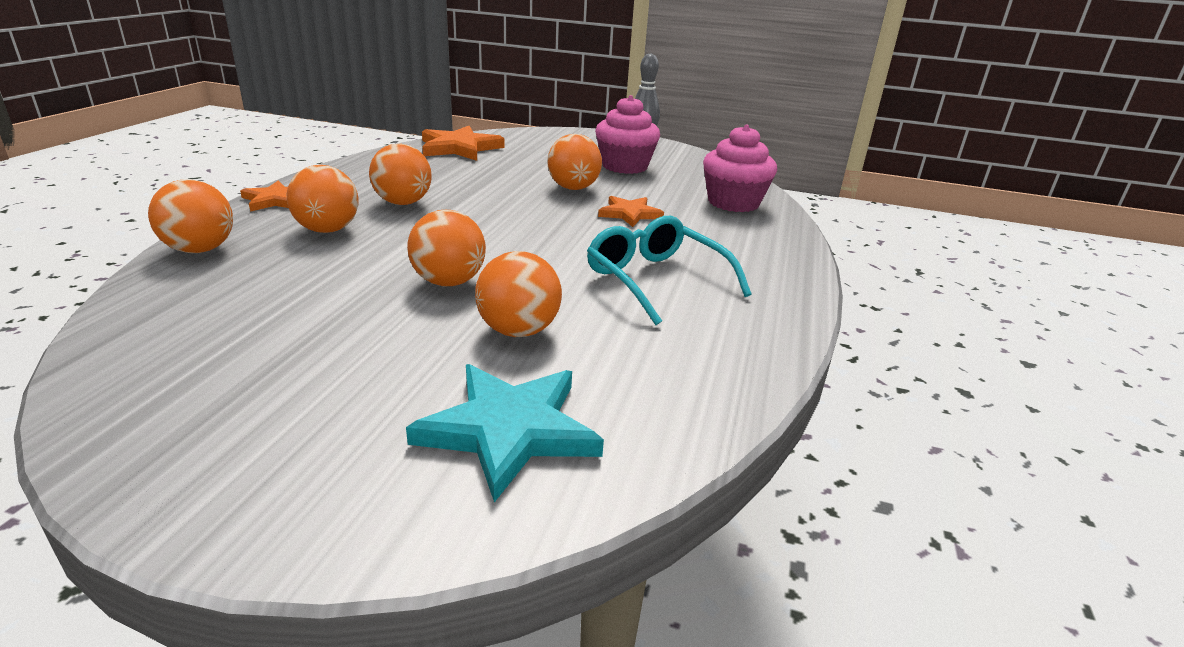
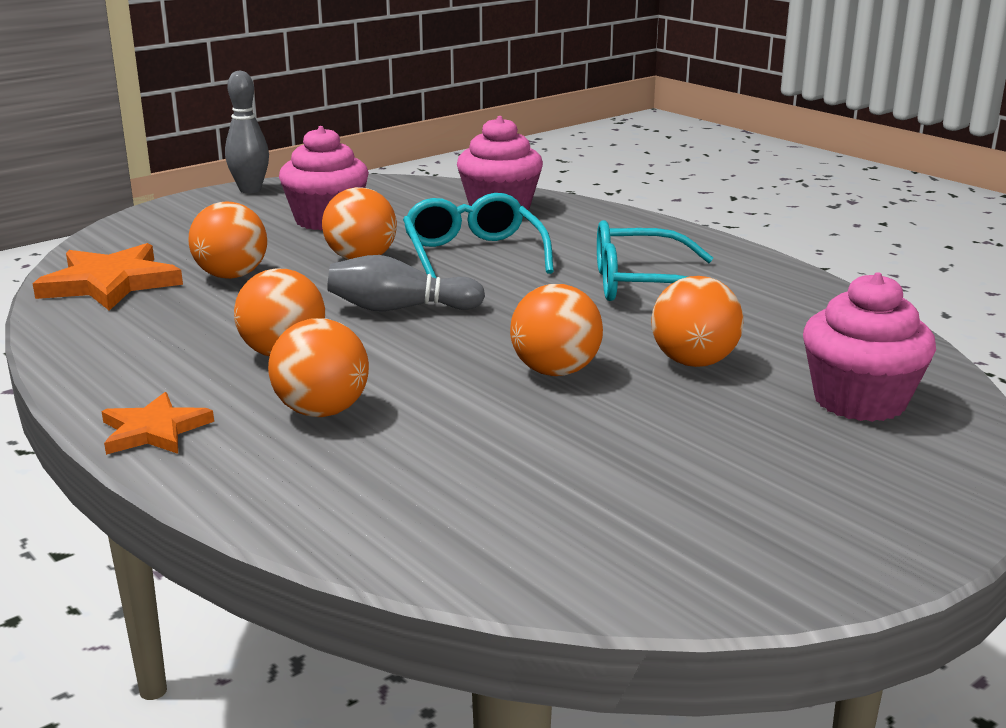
camera: 55 degrees left, 5 degrees down
orange ball [148,180,233,253] -> orange ball moved to [189,201,267,279]
turquoise star [406,364,604,502] -> pink cupcake [803,272,936,422]
orange star [598,196,664,227] -> turquoise glasses [403,193,554,278]
none -> grey bowling pin [327,255,485,311]

